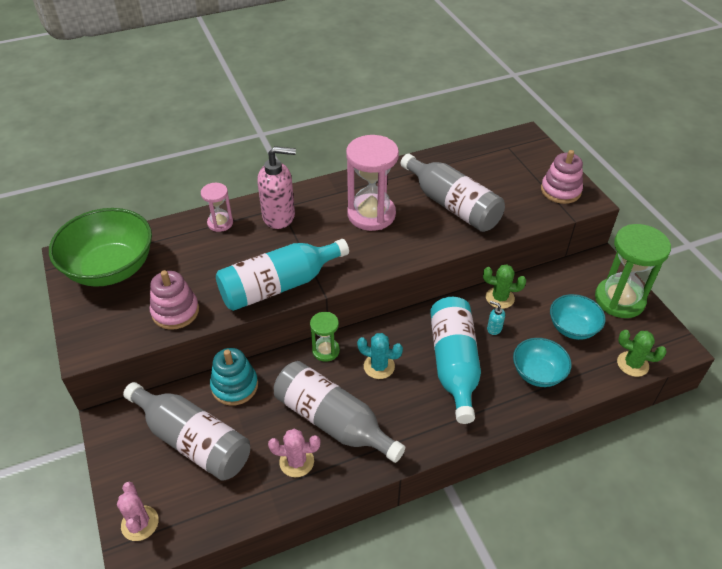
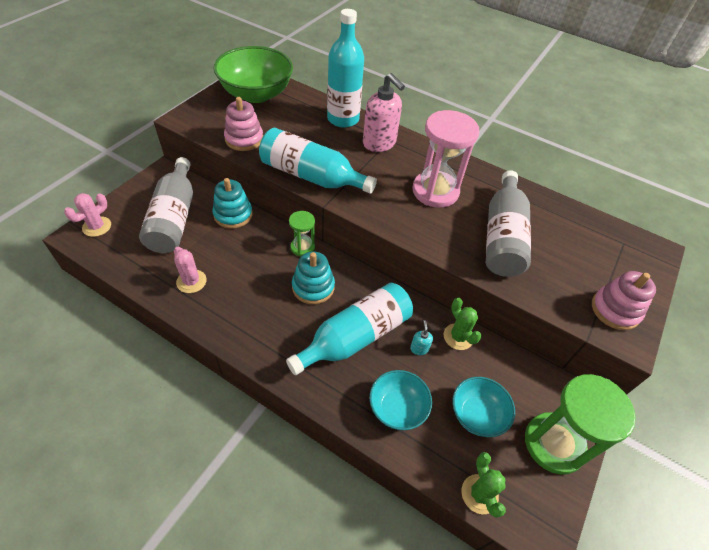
camera: 50 degrees right, 5 degrees up
pink hourglass [201,183,233,232] -> turquoise bottle [327,9,364,128]
grey bottle [274,361,405,463] -> none
turquoise cactus [357,333,403,379] -> turquoise stacking toy [292,251,335,304]

